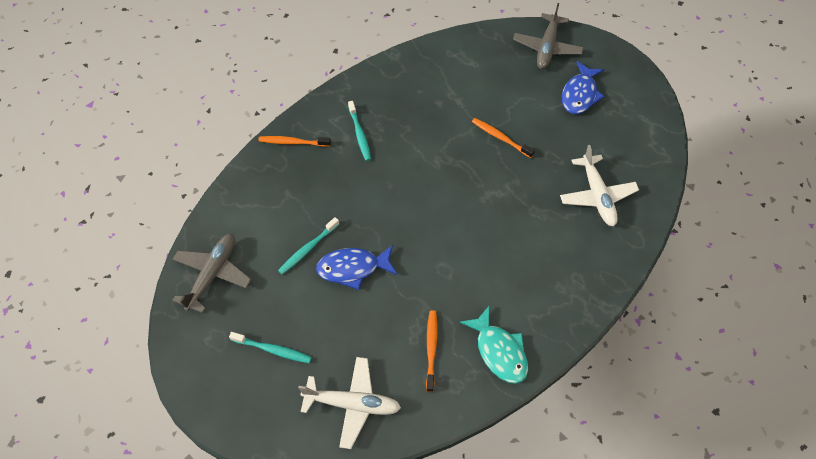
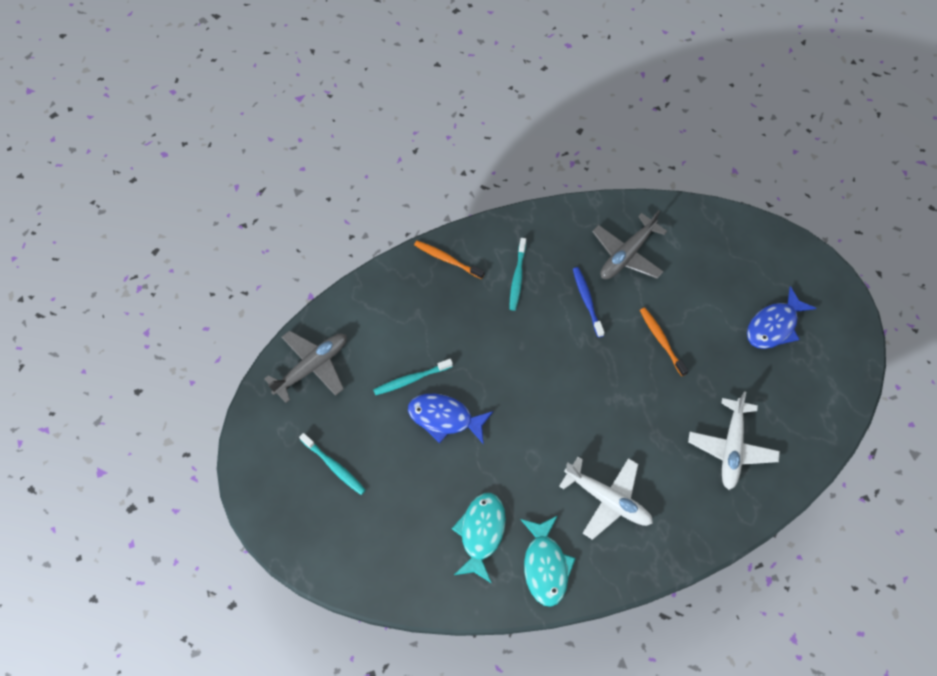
camera: 25 degrees right, 5 degrees up
white plane [298,357,401,449] -> white plane moved to [559,457,653,540]
orange toothbrush [426,310,437,392] -> turquoise fish [452,493,506,583]
grey plane [513,3,584,69] -> grey plane moved to [592,210,667,279]
none -> blue toothbrush [573,267,605,338]

